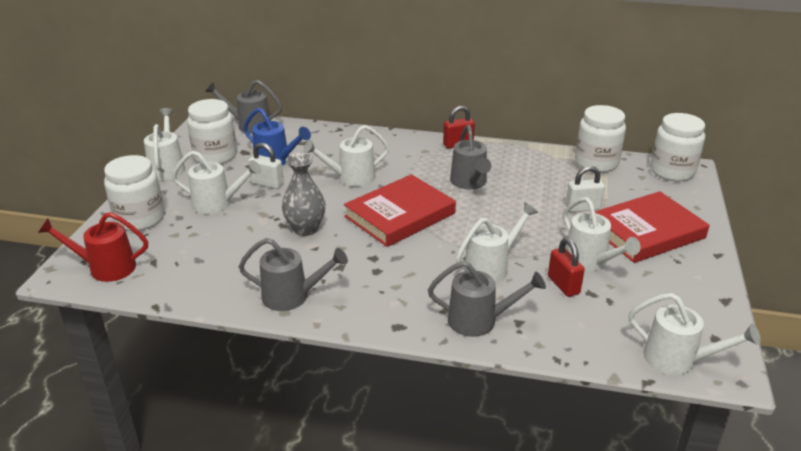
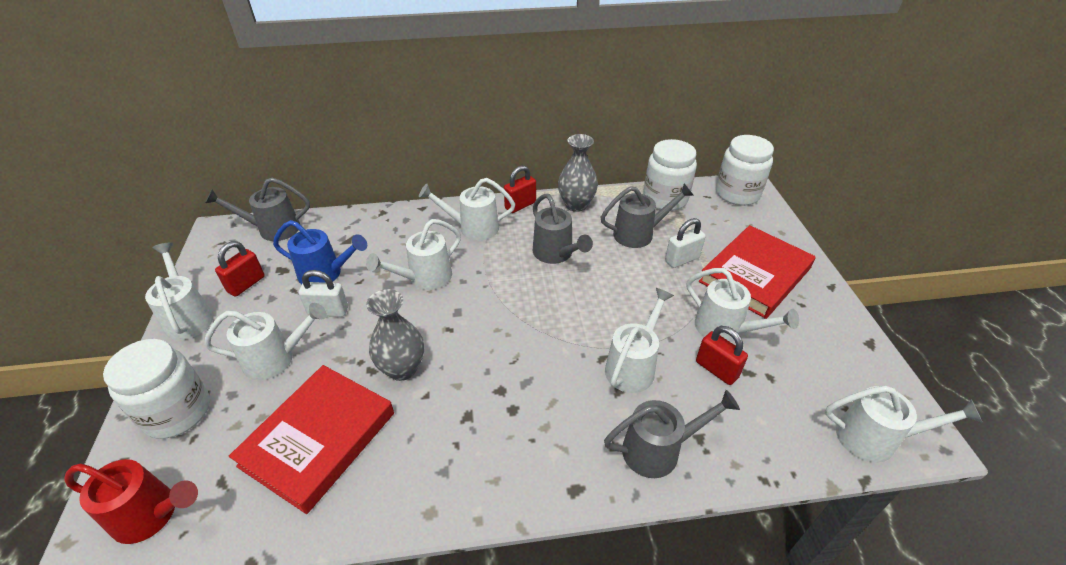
camera: 20 degrees left, 10 degrees up
red watering can [38,212,148,282] -> red watering can turned 150 degrees counterclockwise [64,459,198,544]
white jar [187,99,237,164] -> red padlock [215,241,265,297]
grey watering can [239,238,348,311] -> grey watering can moved to [601,183,694,248]
red book [344,174,456,247] -> red book moved to [229,365,394,514]
none -> white watering can [419,178,515,240]
none -> grey vase [558,134,598,212]

